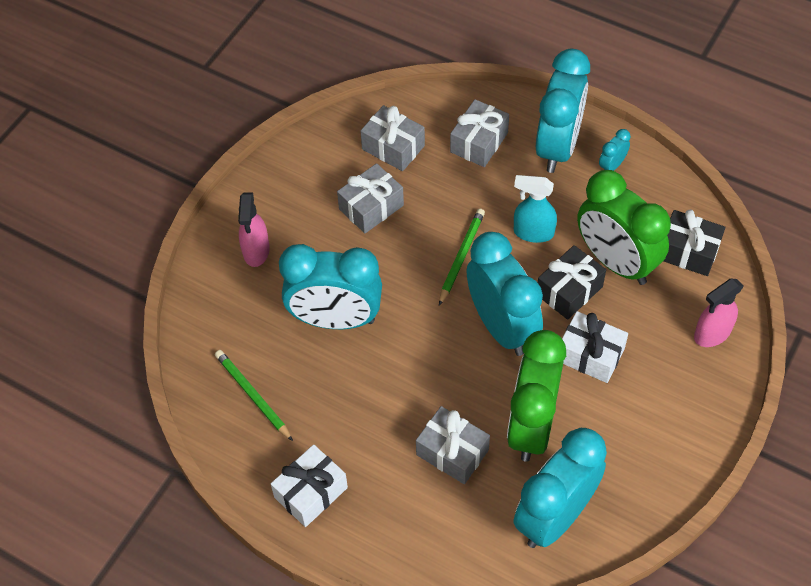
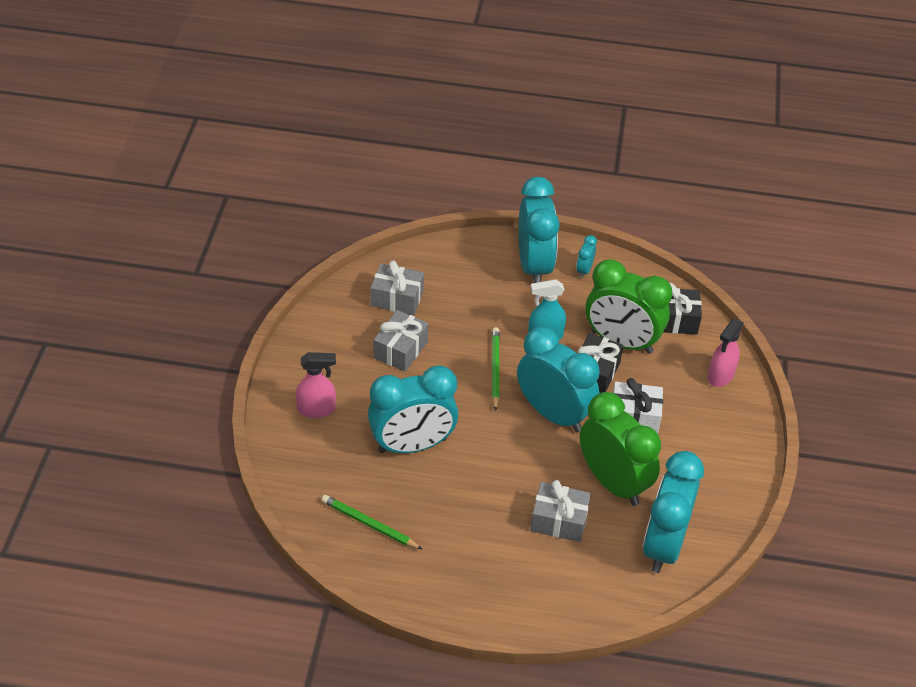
camera: 25 degrees left, 10 degrees down
pink spray bottle [238,192,270,267] -> pink spray bottle turned 75 degrees counterclockwise [296,352,336,418]
white gift [271,444,348,527] -> none
grey gift [450,99,509,167] -> none
green clock [507,330,566,462] -> green clock turned 150 degrees clockwise [580,392,661,506]

